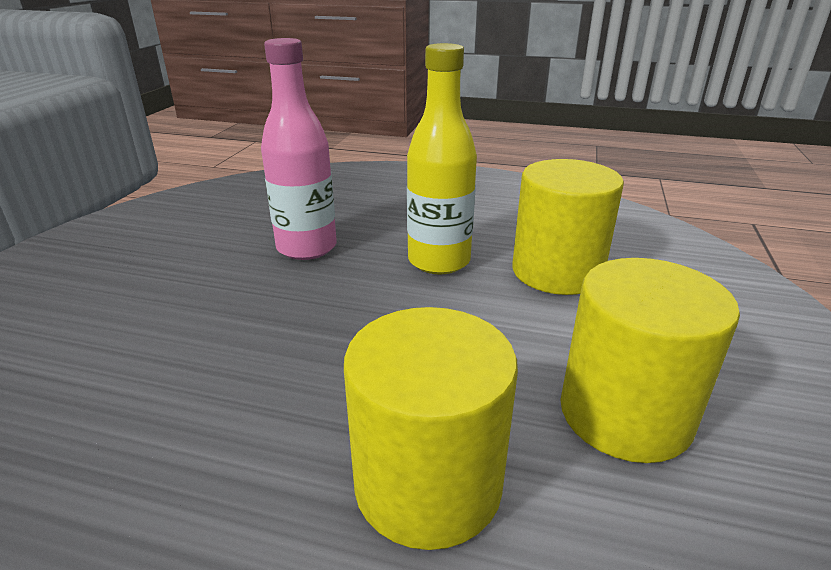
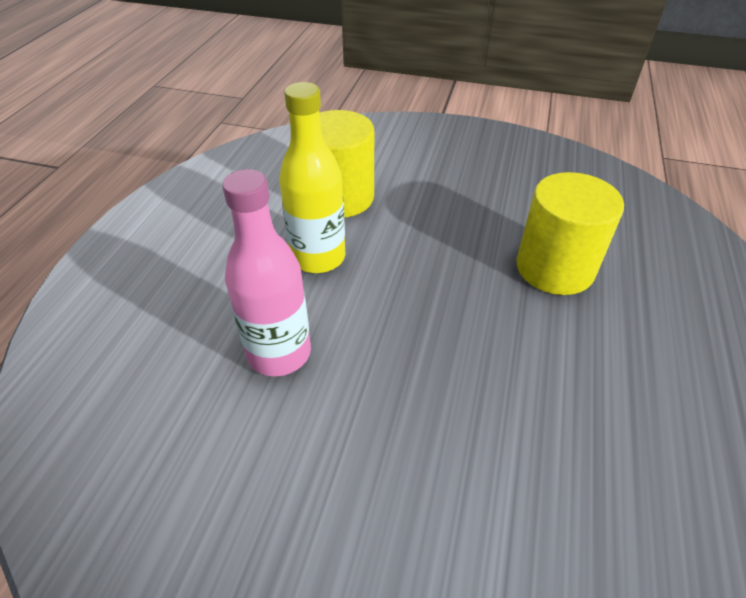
camera: 90 degrees left, 15 degrees up
yellow cylinder [560,258,740,463] -> none

